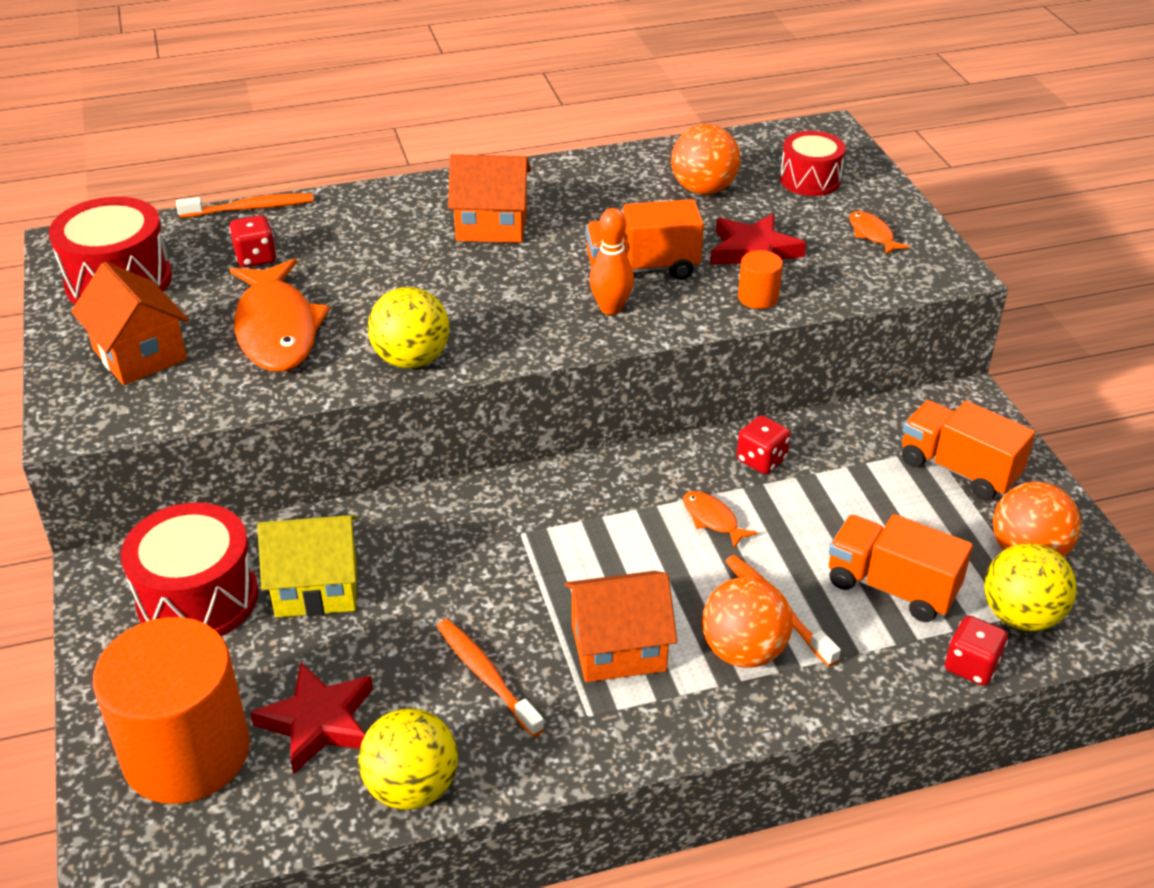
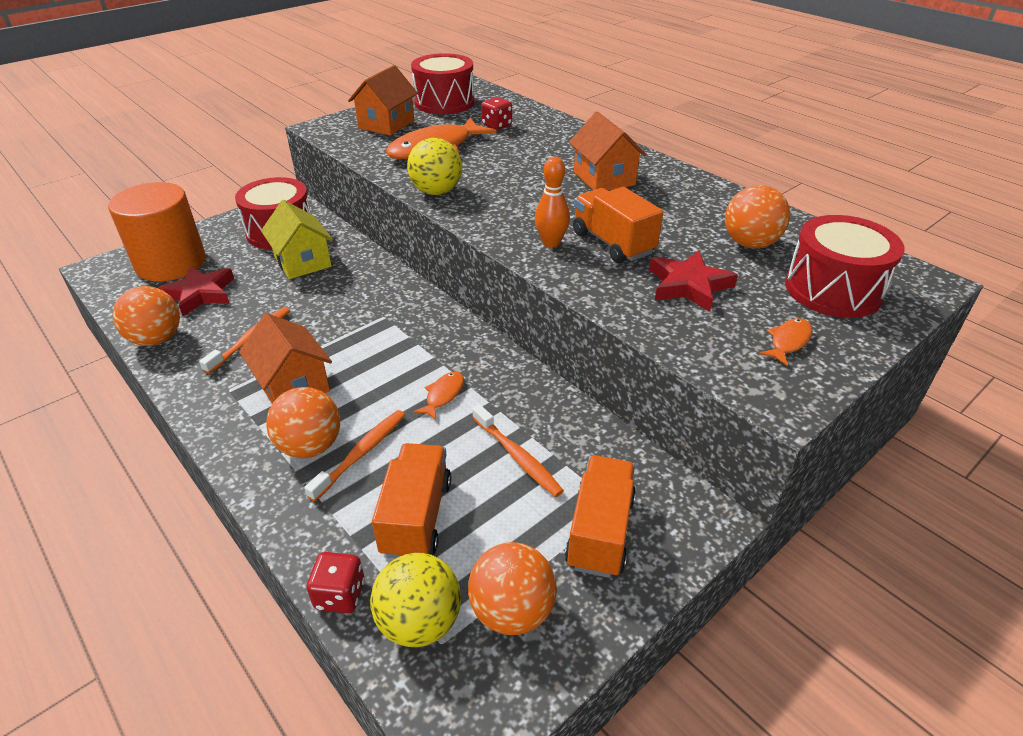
camera: 65 degrees right, 0 degrees up
orange toothbrush [176,193,313,218] -> orange toothbrush moved to [472,404,564,497]
yellow ball [358,709,458,810] -> orange ball [112,286,180,346]
red dice [737,415,791,474] -> none
orange cylinder [738,250,783,309] -> none
red drum [780,131,846,196] -> red drum [785,215,904,318], size x1.56

